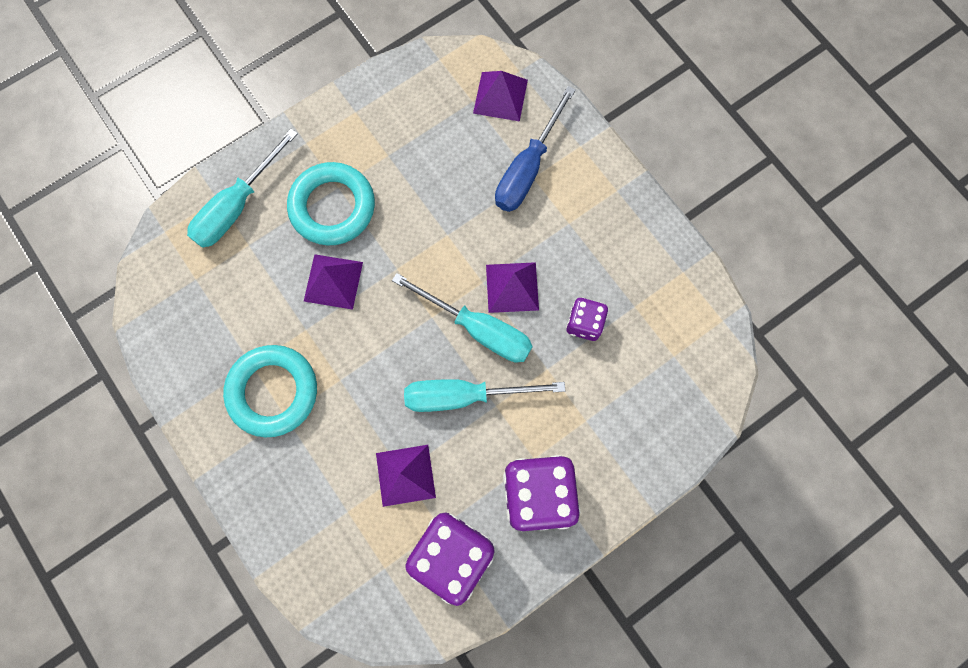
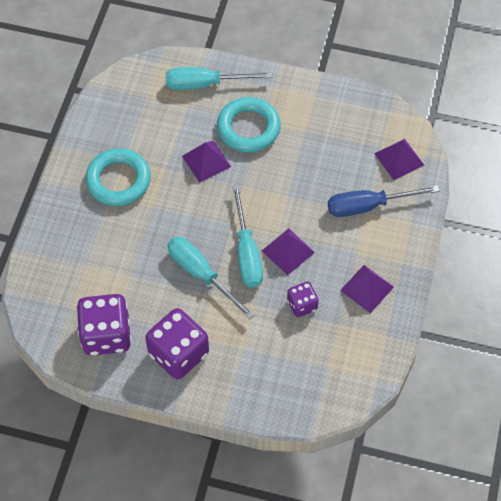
camera: 50 degrees right, 15 degrees down
purple pyramid [376,445,436,507] -> purple pyramid moved to [340,265,394,313]

